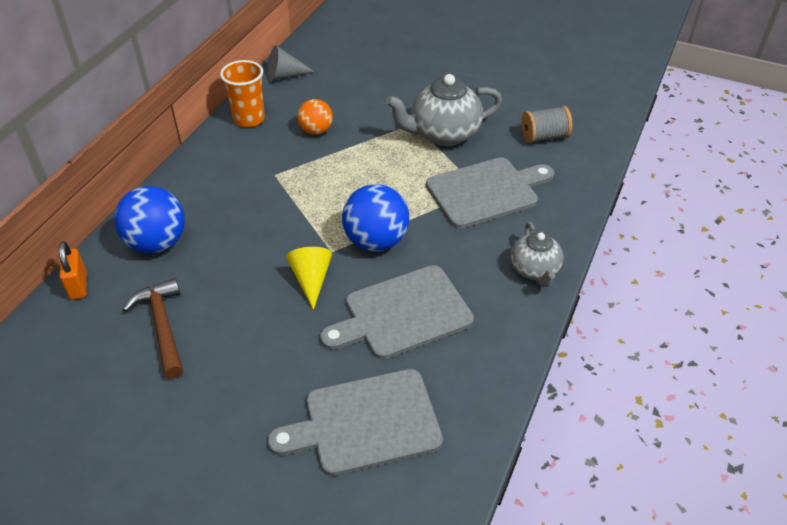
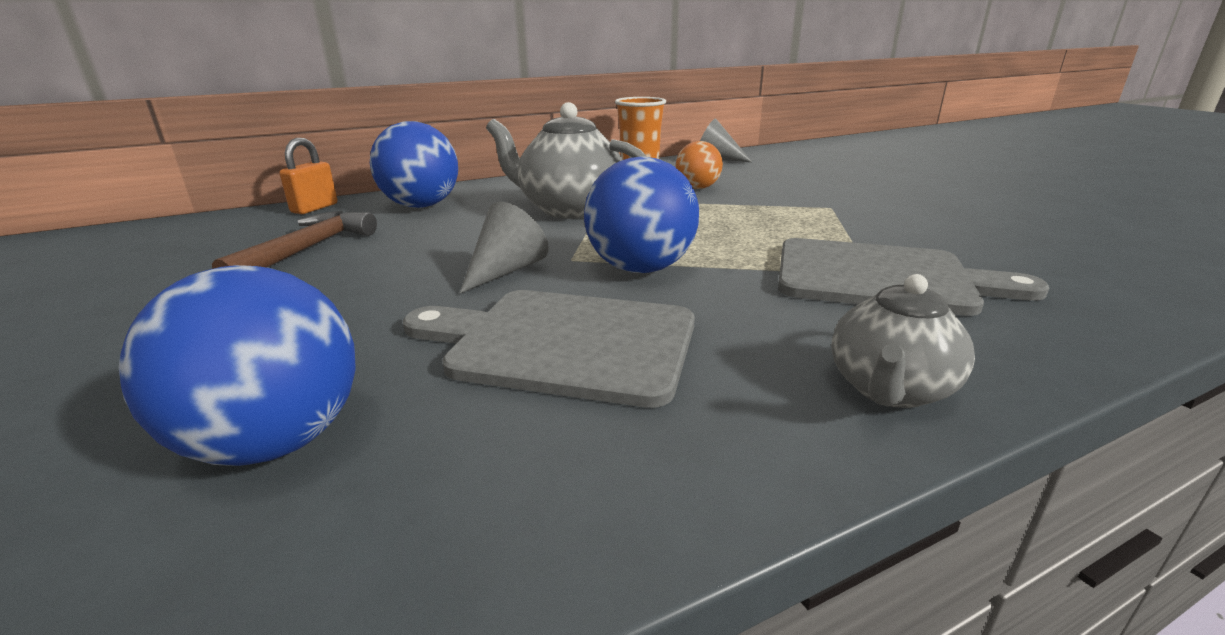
camera: 40 degrees right, 20 degrees down
grey cutting board [268,369,443,476] -> blue ball [119,265,356,466]
yellow cone [286,247,332,310] -> grey cone [460,202,549,293]
grey teapot [386,74,502,146] -> grey teapot moved to [486,102,647,219]
grey spool [521,106,572,143] -> none

